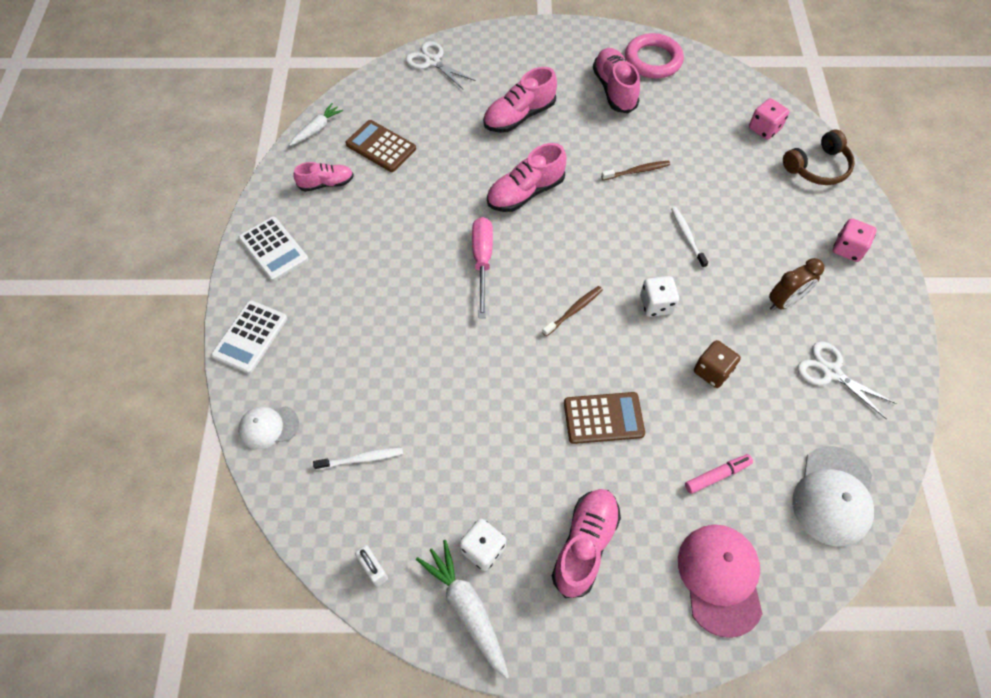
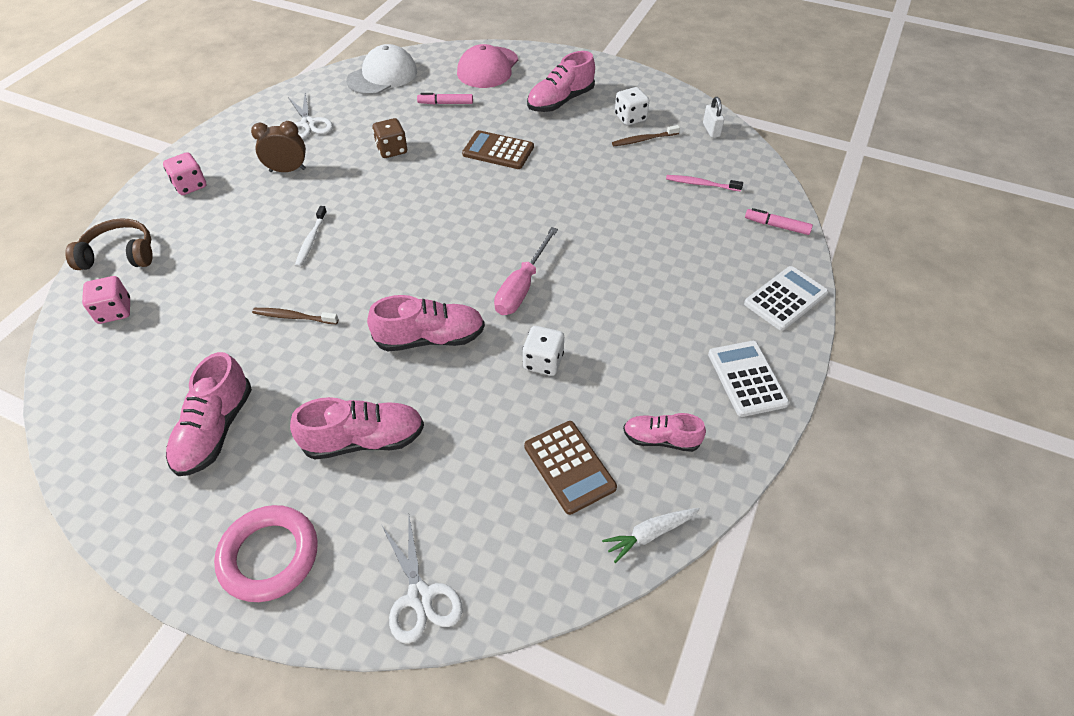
camera: 155 degrees left, 10 degrees down
white cap [238,406,299,449] -> pink marker [745,208,813,235]
white toothbrush [313,448,403,470] -> pink toothbrush [666,175,743,191]
white carrot [416,540,509,679] -> none
brown toothbrush [542,286,603,336] -> brown toothbrush moved to [612,125,680,146]
pink ring [625,33,684,78] -> pink ring moved to [214,505,318,602]
white dice [640,276,679,317] -> white dice moved to [522,326,564,376]

